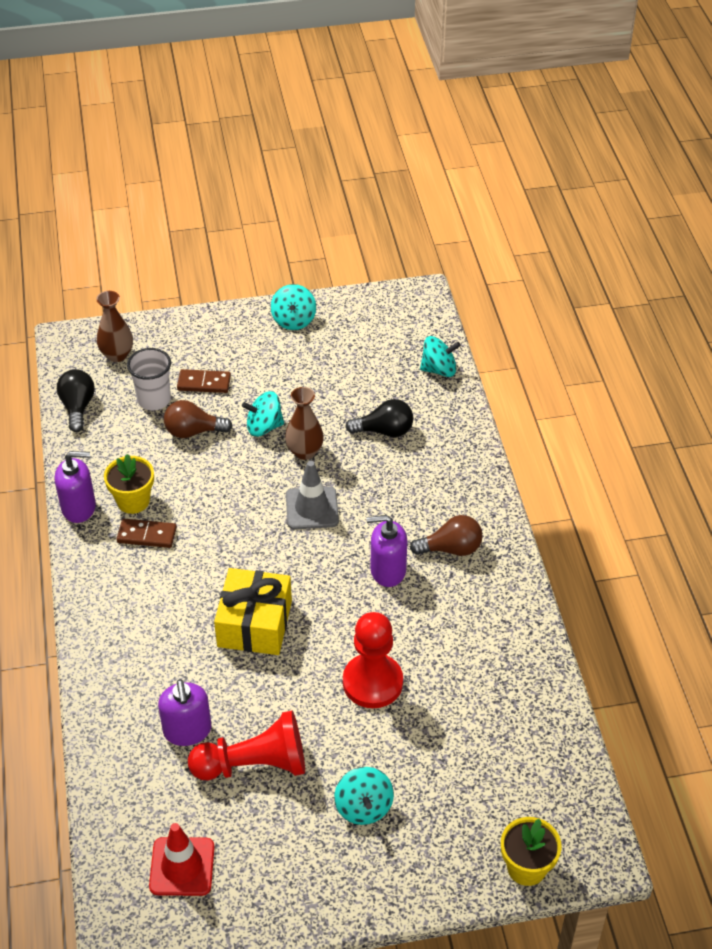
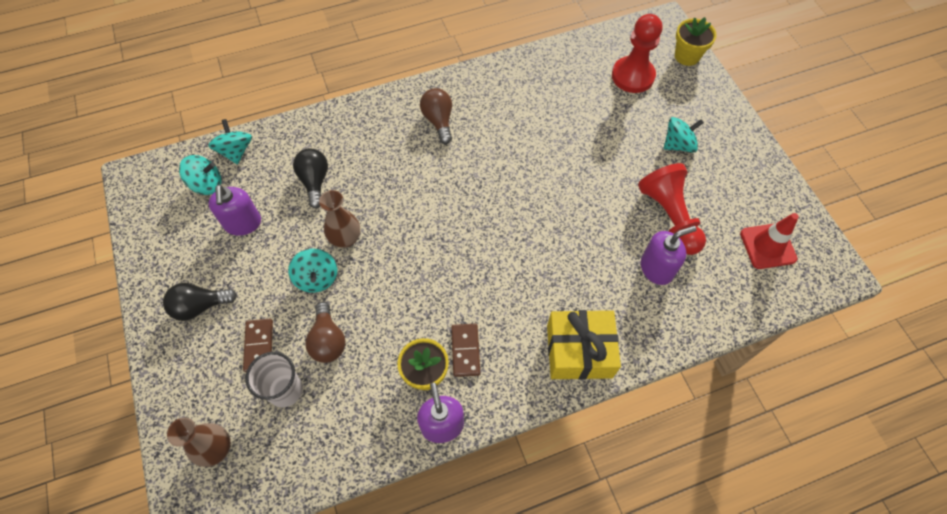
camera: 100 degrees left, 15 degrees up
black light bulb [57,369,95,432] -> black light bulb moved to [163,283,237,321]
yellow gift [214,568,292,655] -> yellow gift moved to [547,310,621,380]
turquoise spinning top [271,284,316,330] -> turquoise spinning top moved to [179,155,222,195]
grey traffic cone [286,461,339,529] -> none
red pawn [343,612,403,708] -> red pawn moved to [612,14,662,93]
purple soap dispenser [366,515,407,587] -> purple soap dispenser moved to [208,185,261,236]

